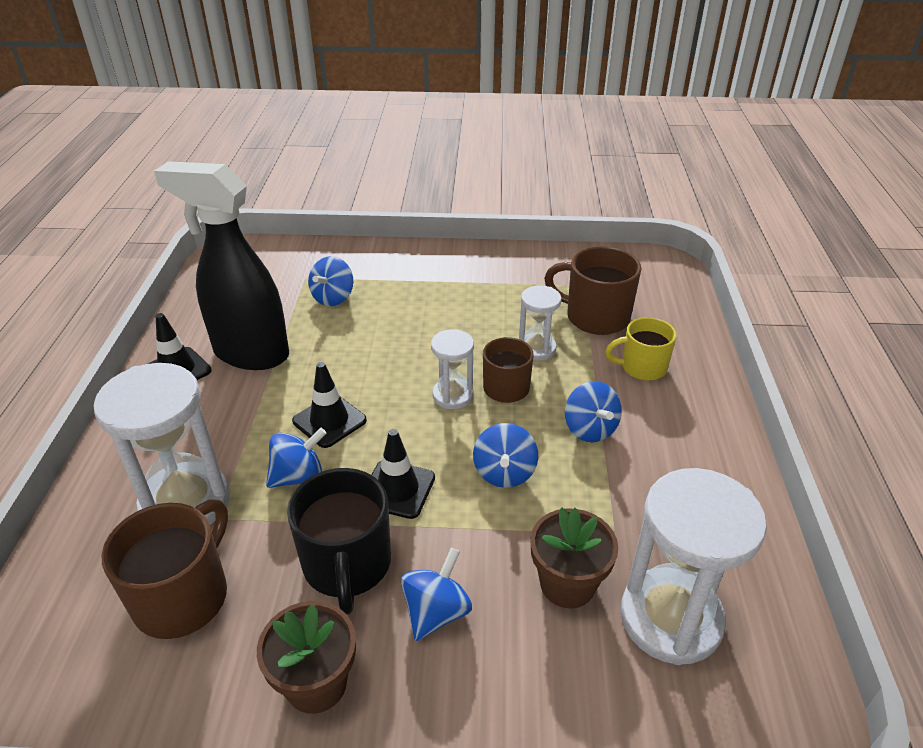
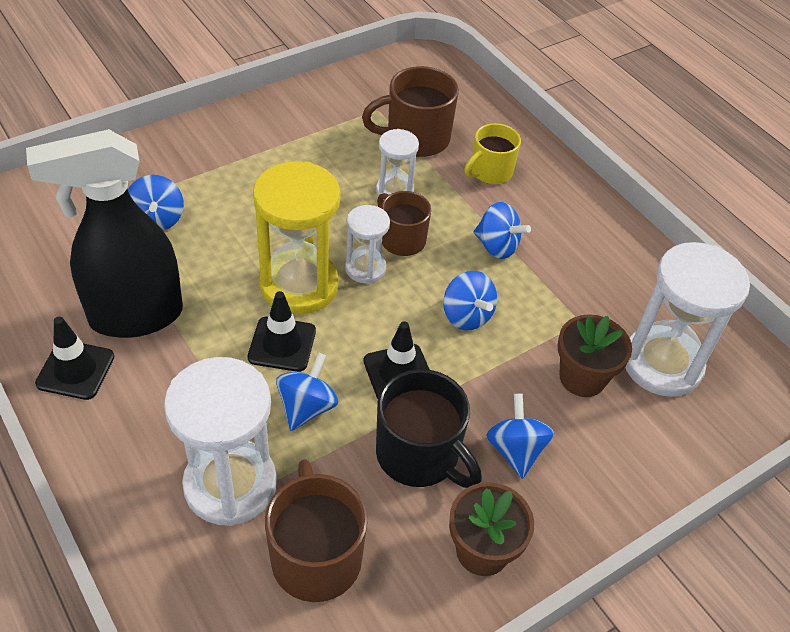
camera: 40 degrees left, 10 degrees up
none -> yellow hourglass [253,161,341,315]

